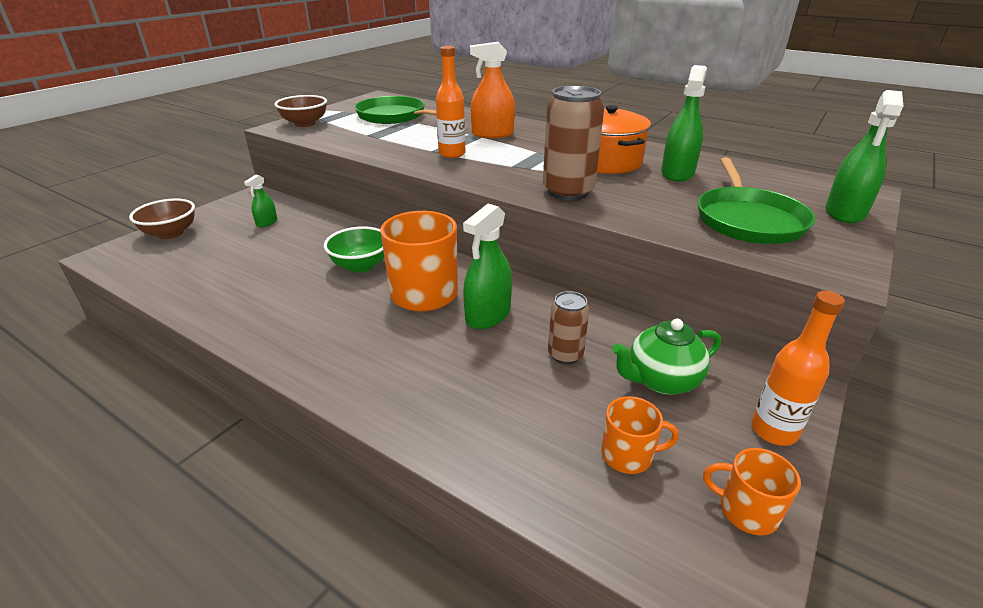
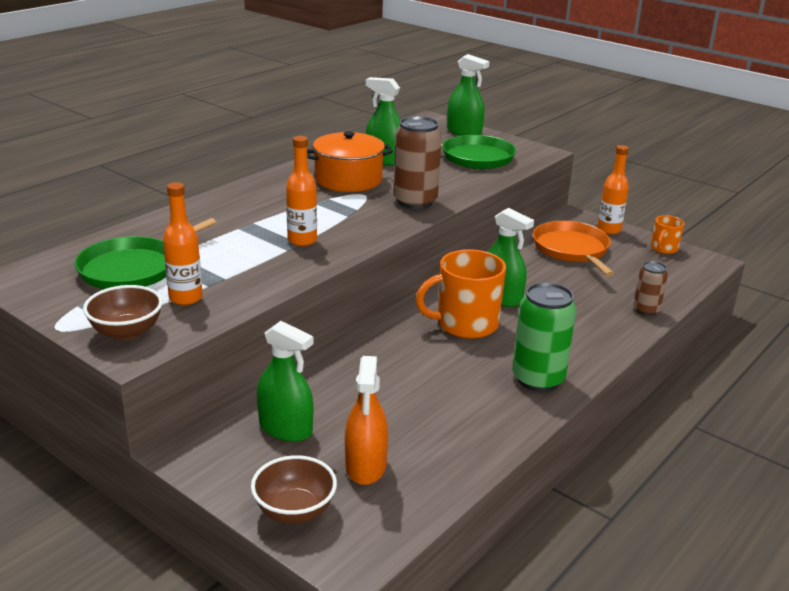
camera: 85 degrees left, 5 degrees down
green spray bottle [244,175,277,227] -> green spray bottle [257,321,313,442], size x1.82
green bowl [324,226,384,273] -> none
orange spray bottle [470,42,515,138] -> orange spray bottle moved to [345,356,388,485]
brown can [548,291,589,364] -> brown can moved to [633,261,668,316]
orange mug [601,396,679,474] -> none
green teapot [612,319,721,395] -> orange pan [533,221,615,276]
none -> orange bottle [163,182,203,305]
none -> green can [513,282,576,392]

